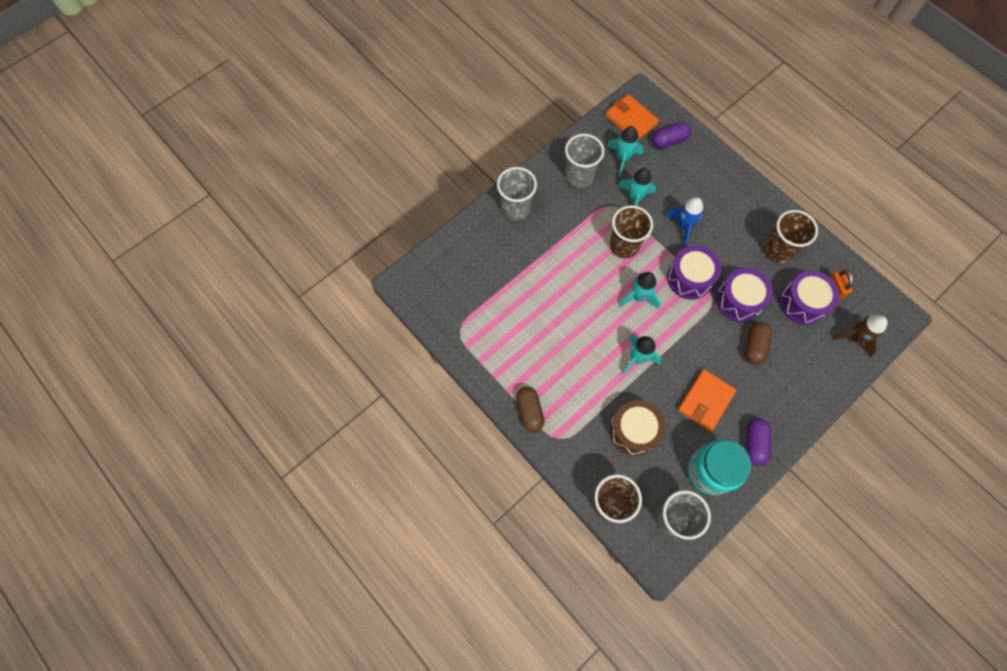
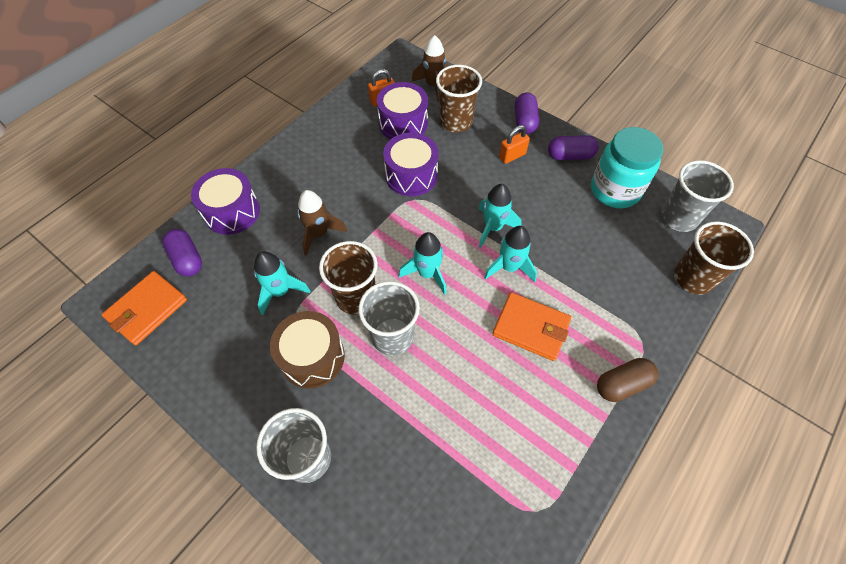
camera: 100 degrees left, 10 degrees down
grey cup [565,134,604,188] -> grey cup moved to [358,281,420,355]
turquoise rocket [607,126,644,176] -> turquoise rocket moved to [479,184,522,248]
brown drum [609,400,665,456] -> brown drum moved to [270,311,345,388]
blue rocket [665,197,705,246] -> brown rocket [297,190,347,256]
purple drum [667,246,721,299] -> purple drum moved to [191,168,260,235]
orange wallet [678,369,737,431] -> orange wallet moved to [492,292,571,361]
brown capsule [745,322,772,365] -> none
brown cup [764,210,818,263] -> brown cup moved to [436,65,482,133]
none -> orange padlock [499,125,530,164]
none -> purple capsule [515,92,539,134]

